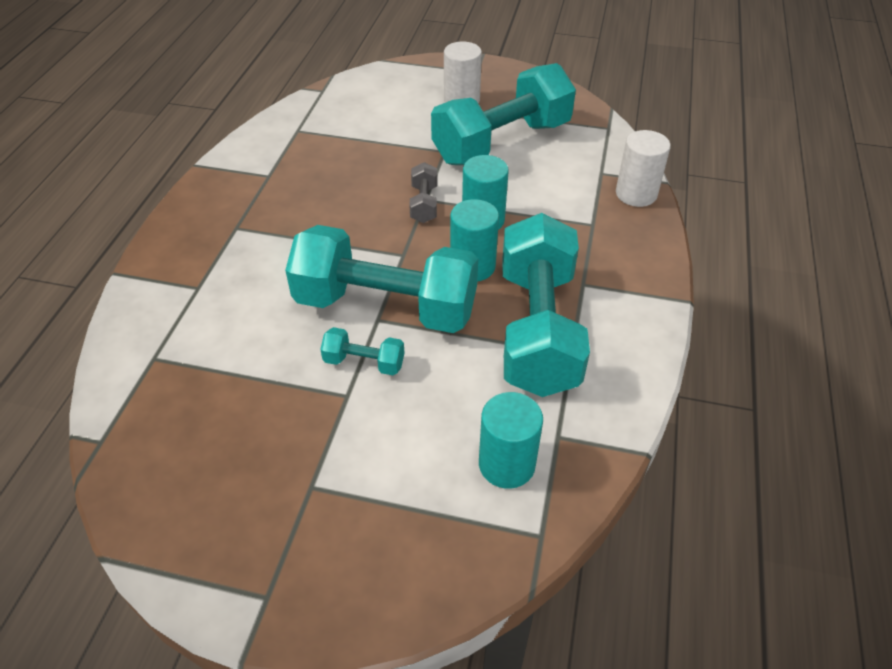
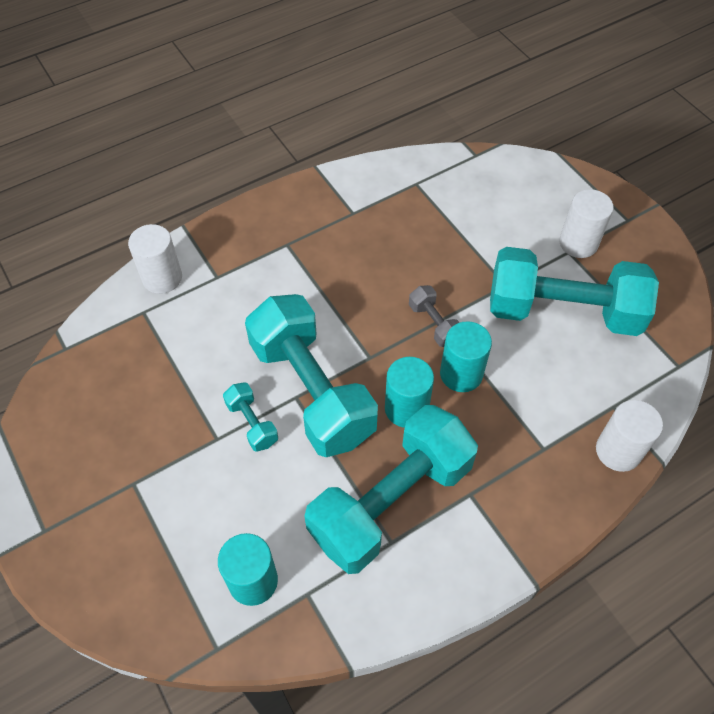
camera: 45 degrees right, 10 degrees up
grey dumbbell [409,162,437,223] -> grey dumbbell turned 75 degrees counterclockwise [409,285,460,347]
none -> white cylinder [128,224,182,294]

